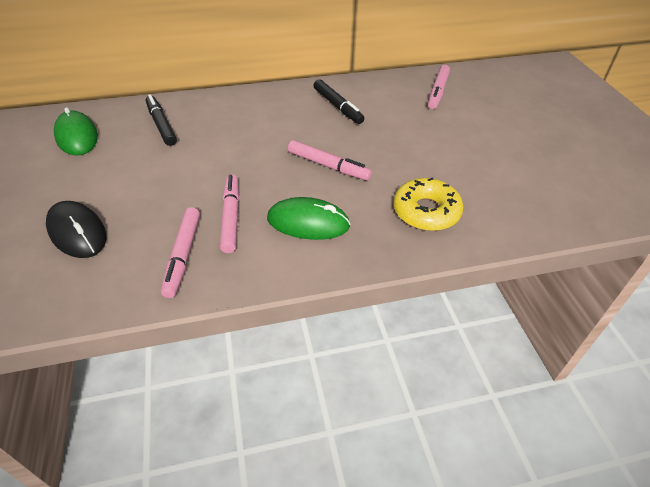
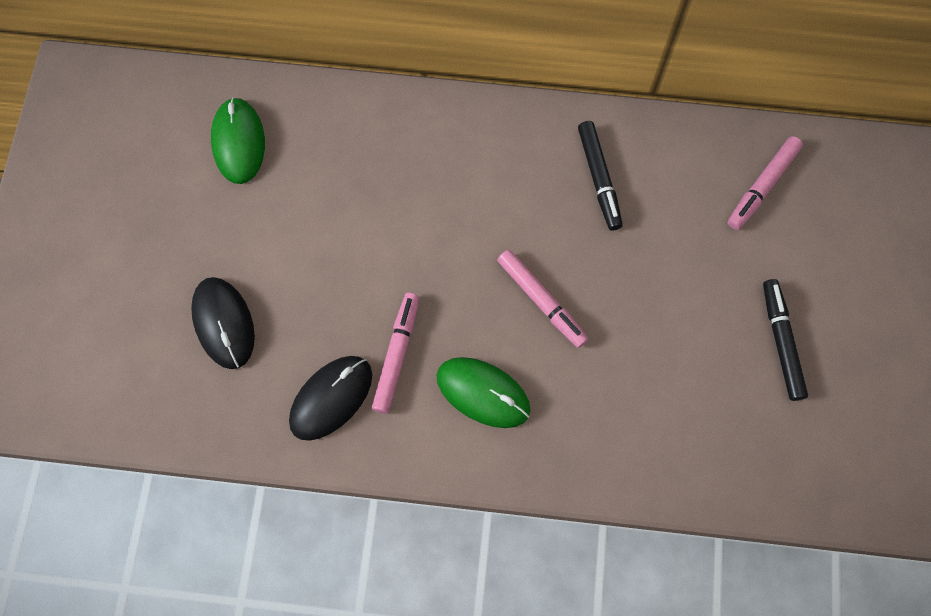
camera: 20 degrees right, 25 degrees up
black marker [145,94,177,146] -> black marker moved to [763,279,808,401]
pink marker [161,207,200,298] -> black mouse [289,356,372,441]
yellow donut [393,177,463,231] -> none

